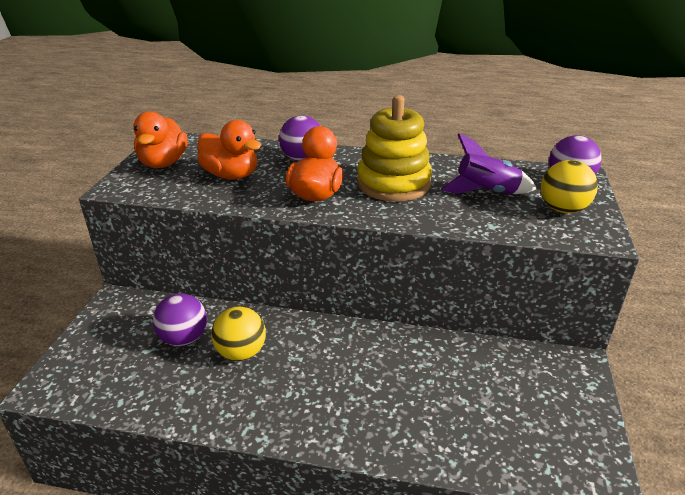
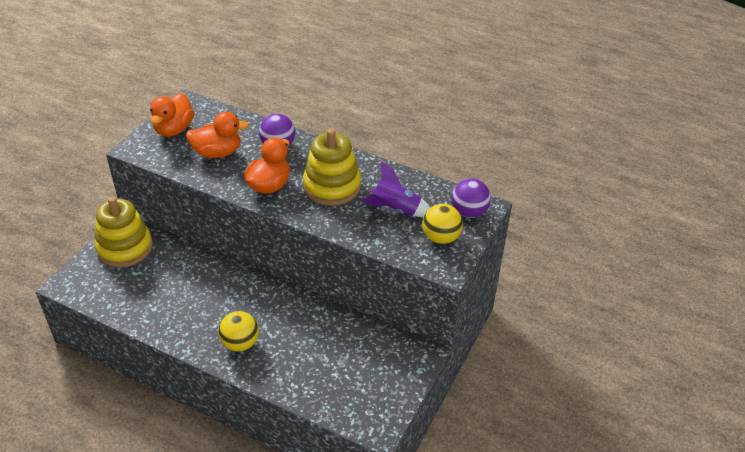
camera: 15 degrees right, 10 degrees up
purple ball [153,293,207,346] -> none
orange duck [197,120,262,179] -> orange duck turned 60 degrees counterclockwise [186,112,249,158]
yellow ball [211,307,266,361] -> yellow ball moved to [218,311,259,352]
none -> yellow stacking toy [95,197,153,267]

